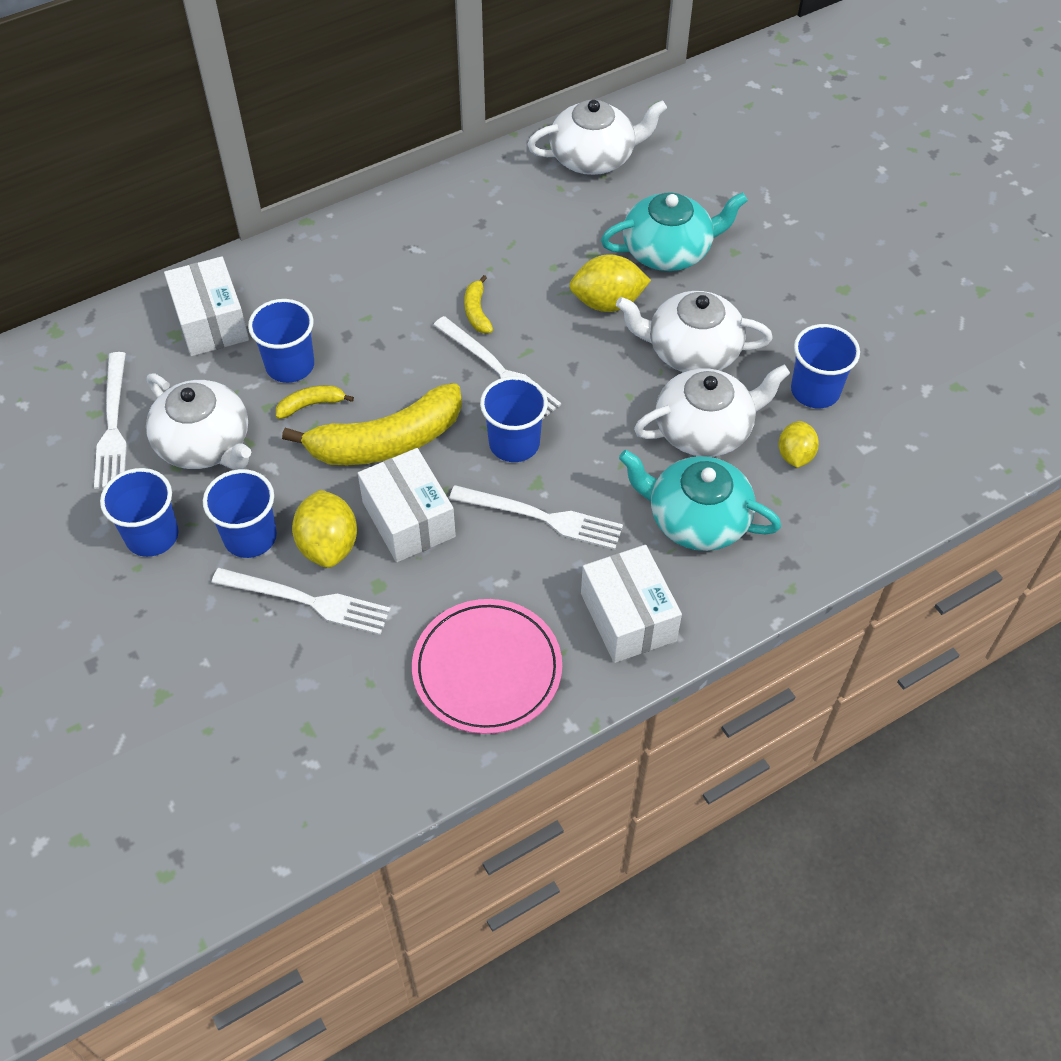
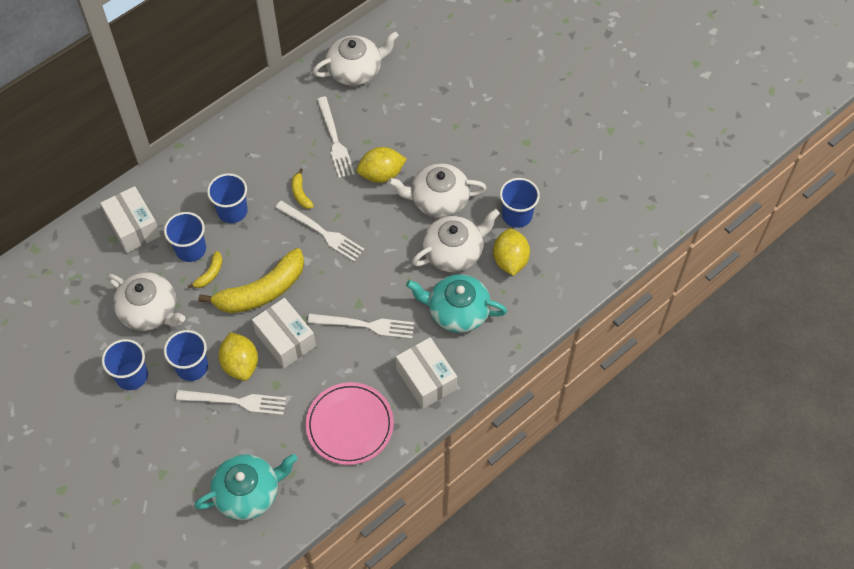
camera: 10 degrees left, 5 degrees up
white fork [94,352,127,489] -> white fork moved to [317,96,355,178]
yellow banana [276,385,354,419] -> yellow banana turned 150 degrees clockwise [188,251,223,288]
blue cup [480,376,548,462] -> blue cup moved to [207,173,248,223]
turquoise teapot [601,192,748,271] -> turquoise teapot moved to [194,454,298,520]
yellow lemon [778,421,819,468] -> yellow lemon [493,228,530,276], size x1.54

